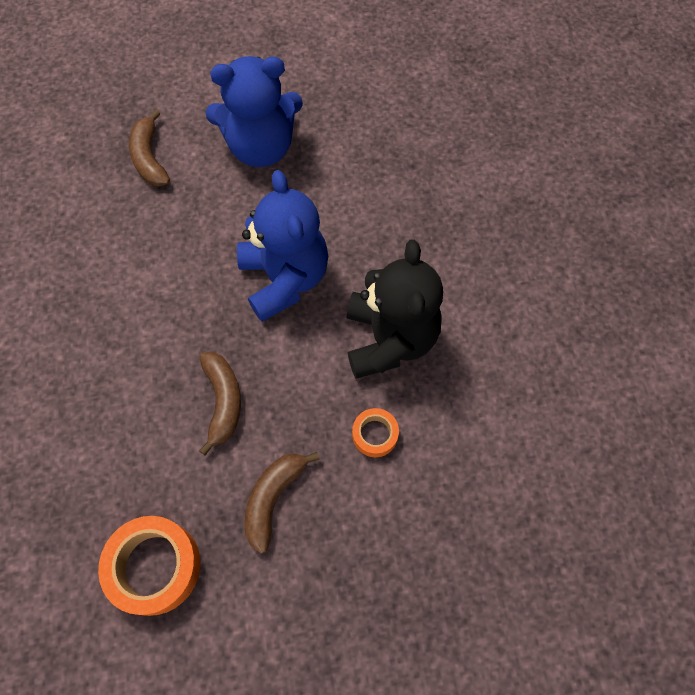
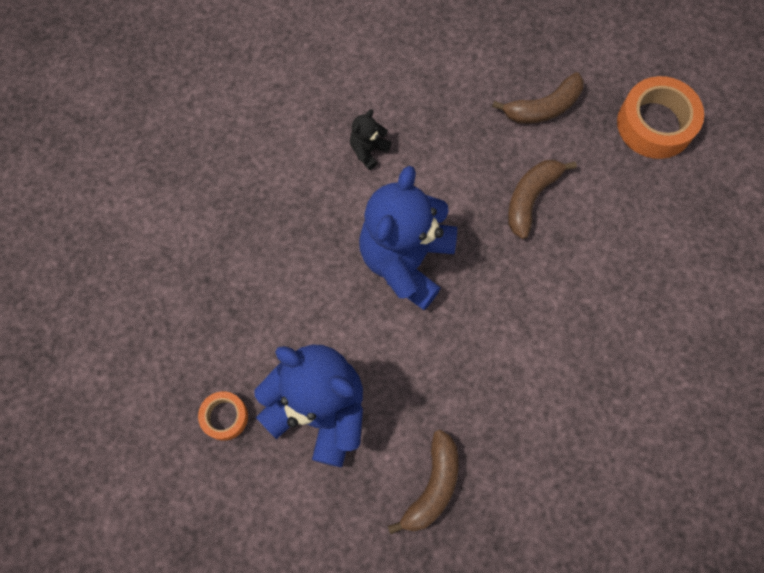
camera: 140 degrees left, 5 degrees up
black teddy bear [346,240,443,379] -> black teddy bear [350,109,391,170], size x0.43
orange tape [352,408,399,457] -> orange tape moved to [198,391,248,441]

